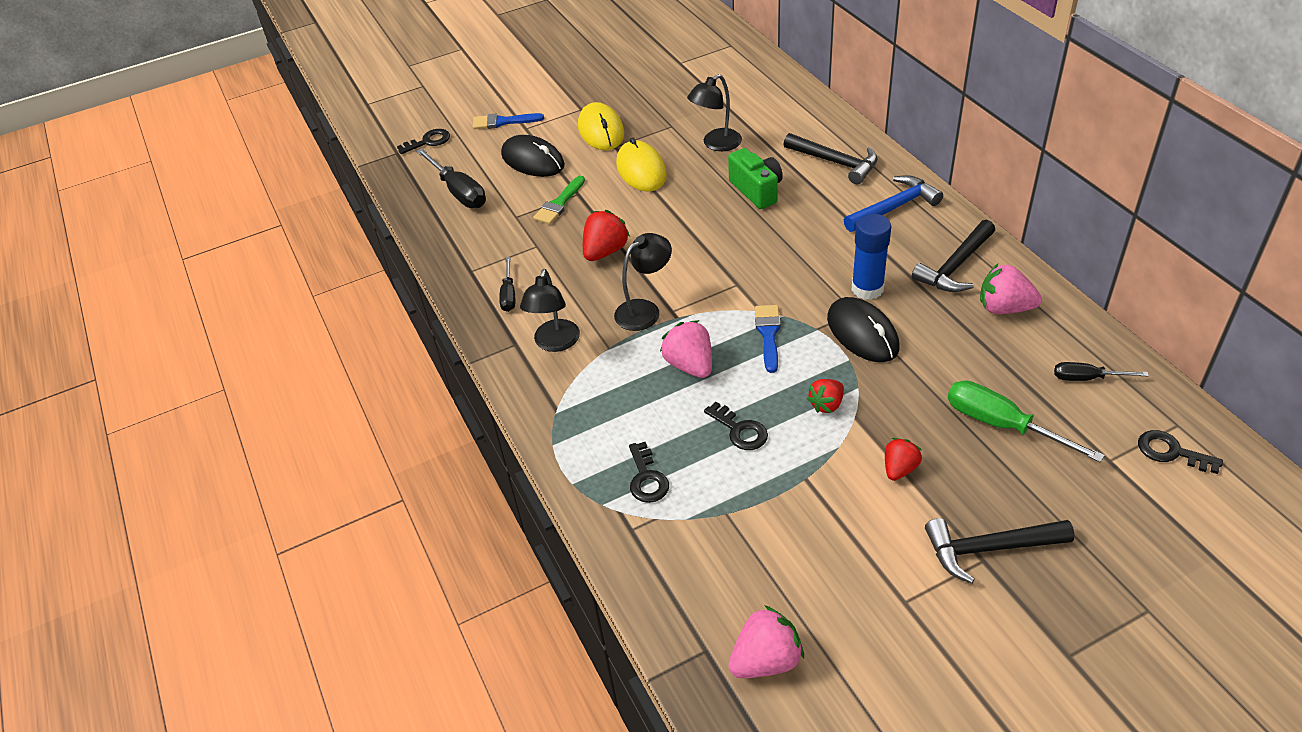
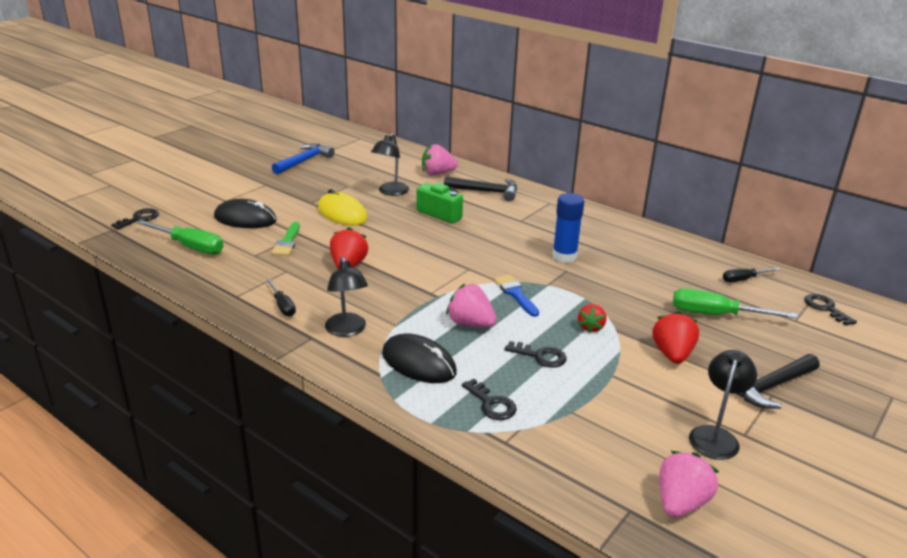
camera: 30 degrees left, 15 degrees down
black screwdriver [416,148,486,208] -> green screwdriver [136,220,223,254]
blue brush [473,113,544,129] -> none
yellow mouse [578,102,624,150] -> none
black lamp [614,233,672,331] -> black lamp moved to [689,350,757,460]
black mouse [827,297,899,362] -> black mouse moved to [382,333,457,383]
blue hammer [844,175,943,232] -> blue hammer moved to [272,143,334,175]
red strawberry [885,438,922,481] -> red strawberry [653,311,699,364], size x1.53
black hammer [912,220,995,292] -> none
pink strawberry [980,264,1042,314] -> pink strawberry moved to [422,144,458,175]
black key [1138,430,1223,474] -> black key turned 60 degrees clockwise [804,294,857,326]

